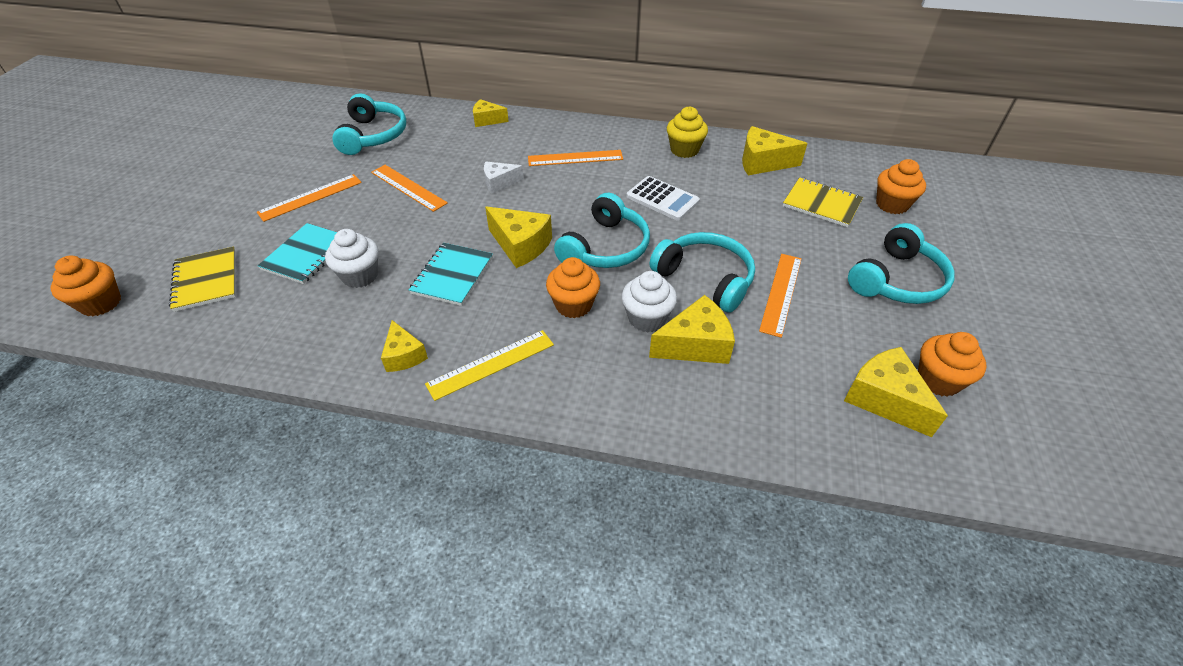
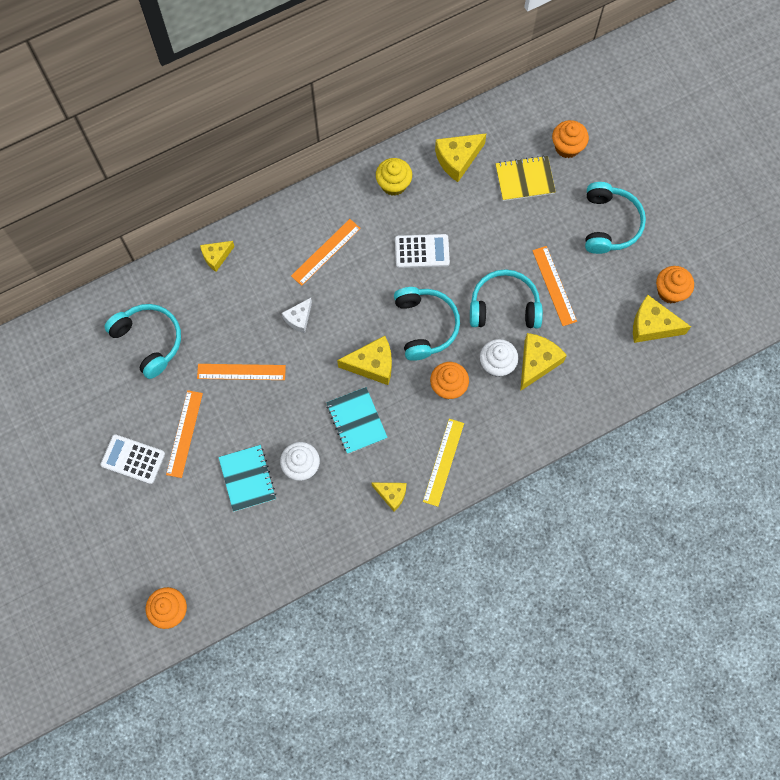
camera: 40 degrees left, 25 degrees up
yellow notebook [169,247,236,312] -> none
none -> white calculator [100,434,165,484]

